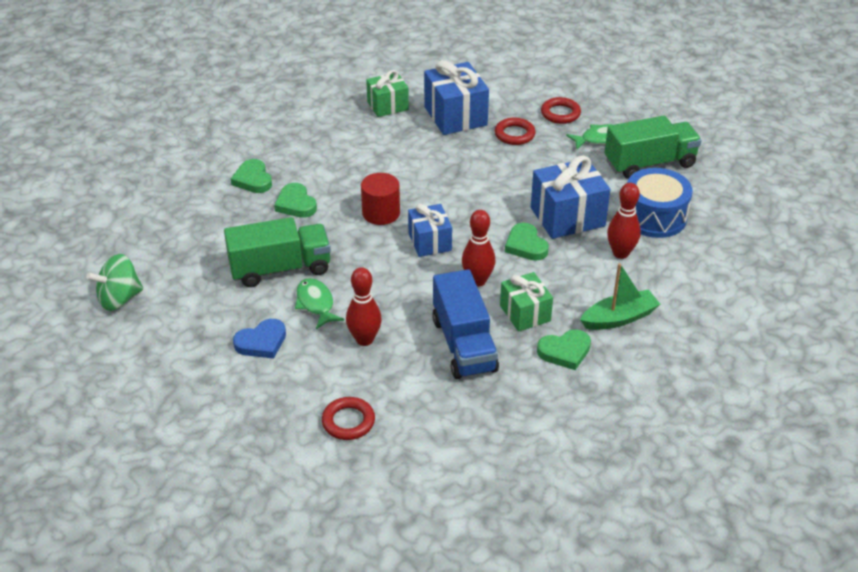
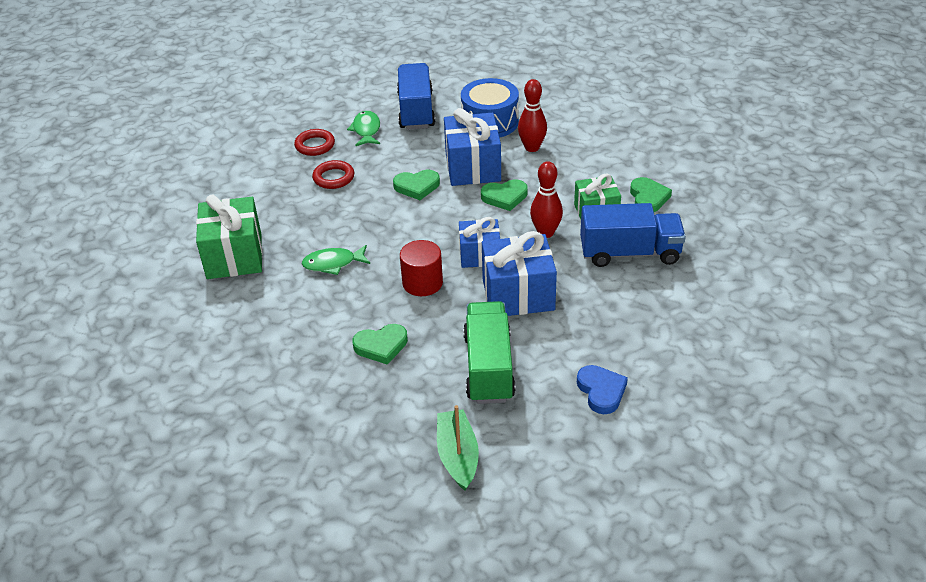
camera: 75 degrees left, 0 degrees up
green spinning top [86,254,143,311] -> none
green heart [231,159,272,193] -> green heart moved to [393,170,440,200]
green fish [295,278,344,329] -> green fish moved to [302,245,370,275]
red ring [322,397,375,440] -> none
red bowling pin [346,267,382,346] -> none
green gift [366,70,409,117] -> green gift [196,194,263,279], size x1.58
blue gift [424,60,489,135] -> blue gift moved to [482,231,557,316]
green boat [580,263,660,330] -> green boat moved to [437,405,479,491]
green truck [604,115,702,179] -> blue truck [397,63,435,130]

